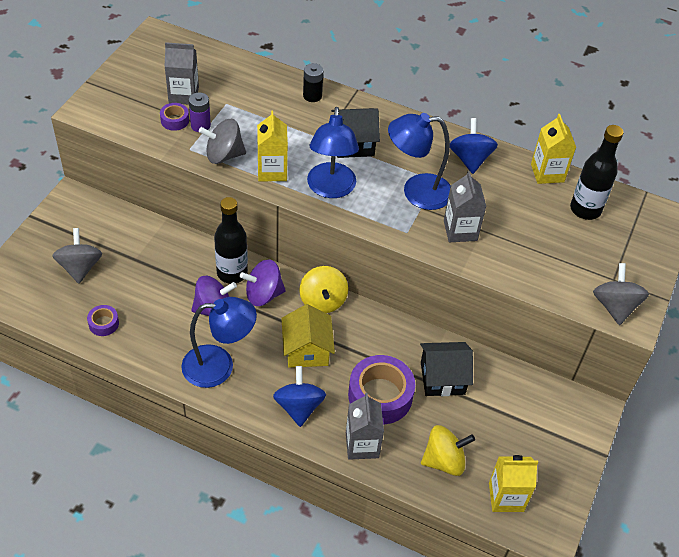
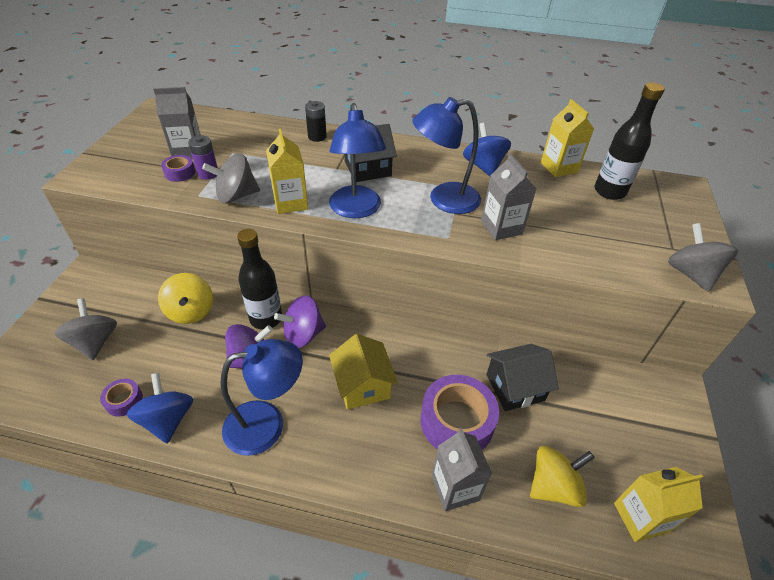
camera: 10 degrees left, 5 degrees down
blue spinning top [273,366,326,427] -> blue spinning top moved to [127,373,193,444]
yellow spinning top [299,266,348,313] -> yellow spinning top moved to [158,273,213,324]

